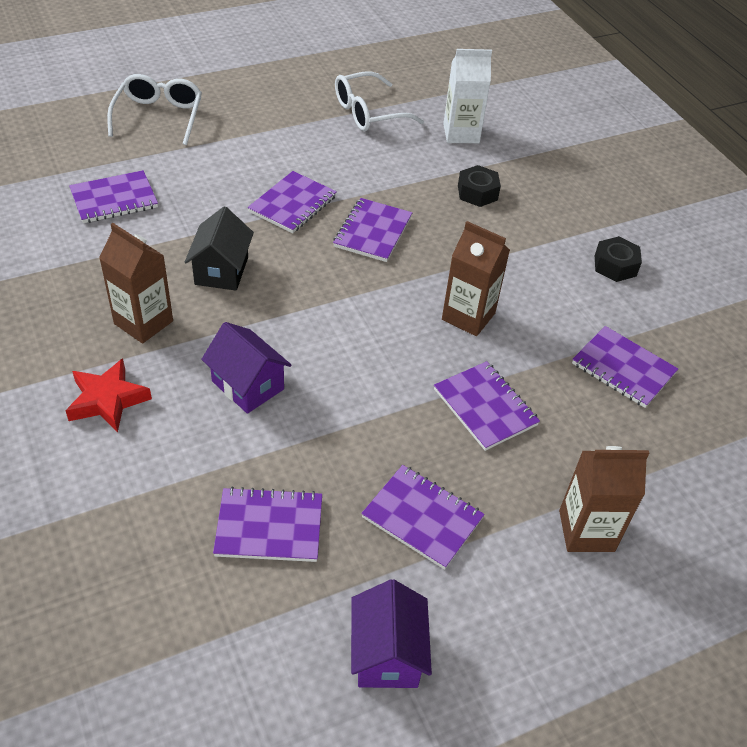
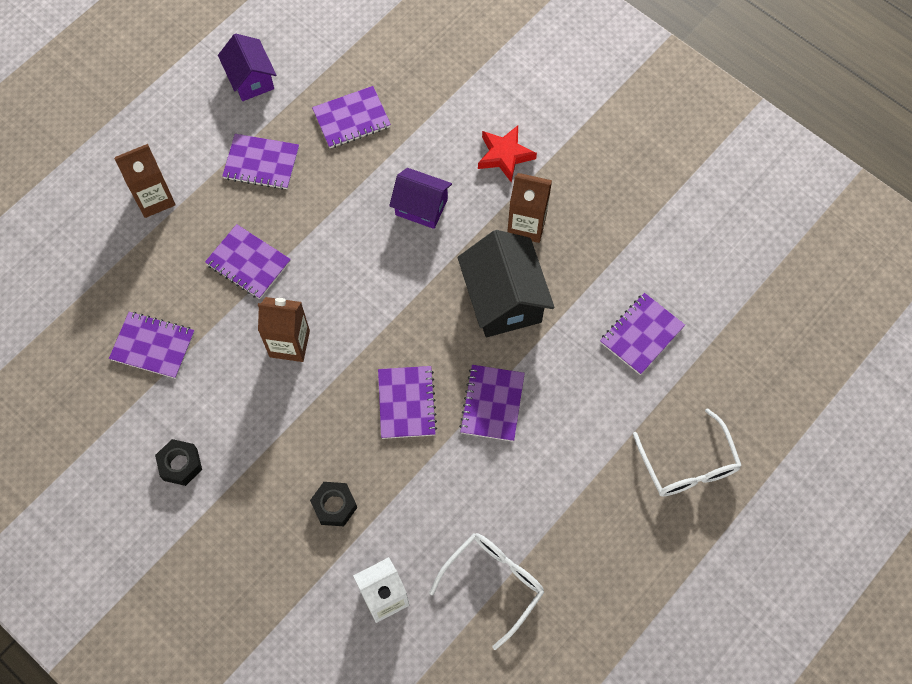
camera: 160 degrees right, 20 degrees up
black house [185,207,254,291] -> black house [457,230,555,337], size x1.57

